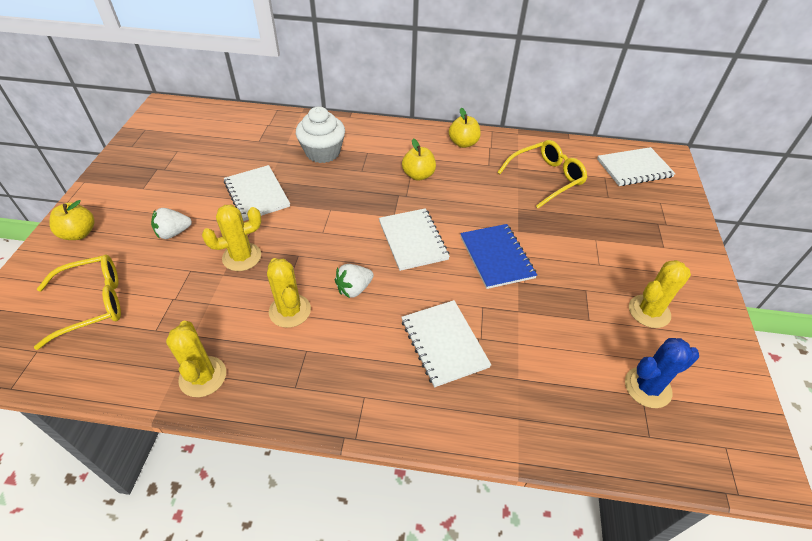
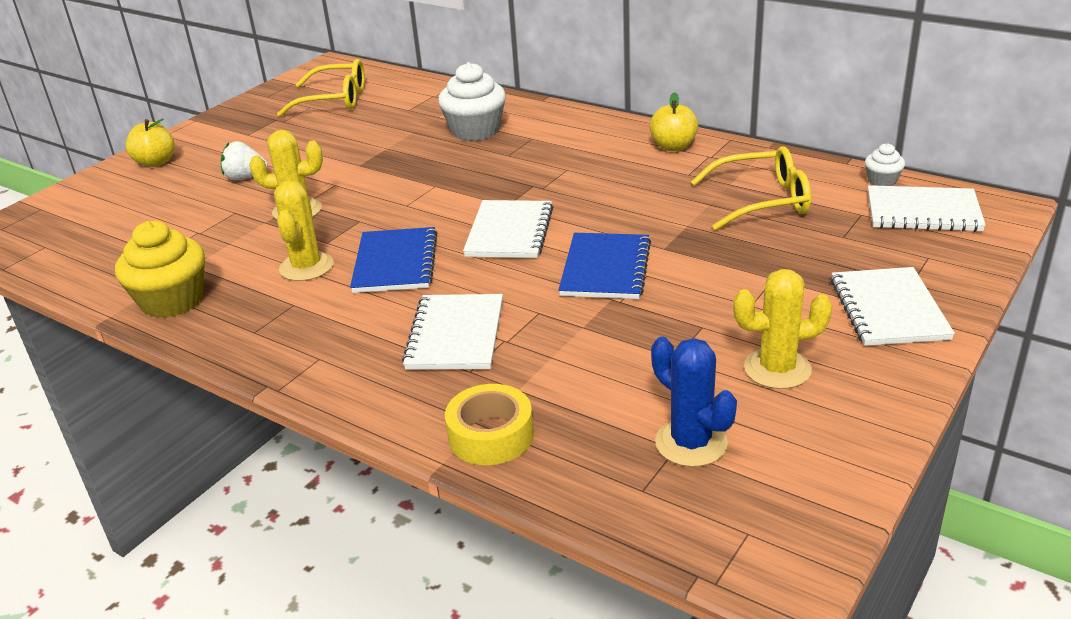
camera: 30 degrees right, 15 degrees down
yellow glasses [34,255,121,350] -> yellow glasses moved to [277,59,365,117]
yellow cactus [166,321,226,397] -> yellow cupcake [115,221,205,318]
white notebook [224,165,290,221] -> white notebook moved to [831,267,955,346]
white strawberry [335,264,374,298] -> blue notebook [350,227,437,293]
yellow apple [402,138,436,181] -> none
blue cactus [625,338,699,408] -> blue cactus turned 45 degrees clockwise [651,337,737,467]
none -> yellow tape [445,384,534,465]
none -> white cupcake [865,143,905,186]

